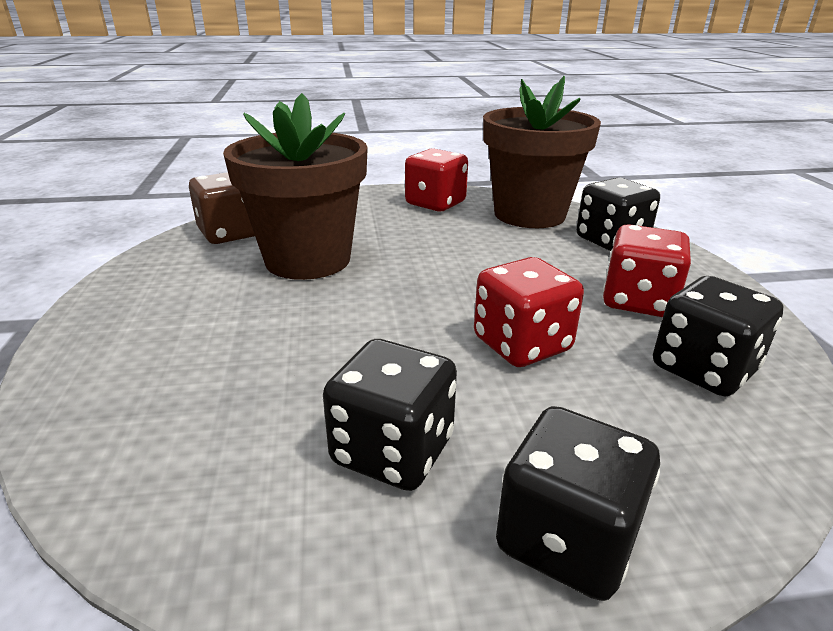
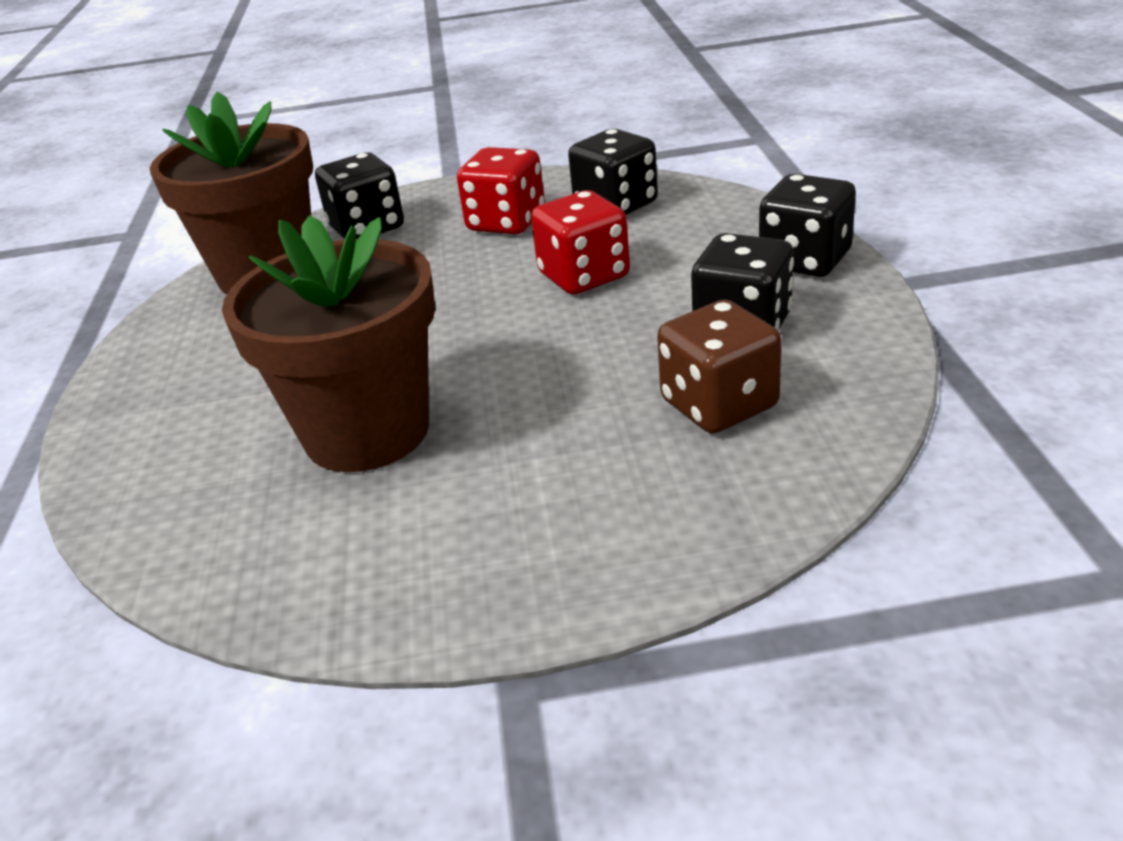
camera: 85 degrees left, 5 degrees up
brown dice [189,172,255,244] -> brown dice moved to [657,300,782,433]
red dice [405,148,468,211] -> none

